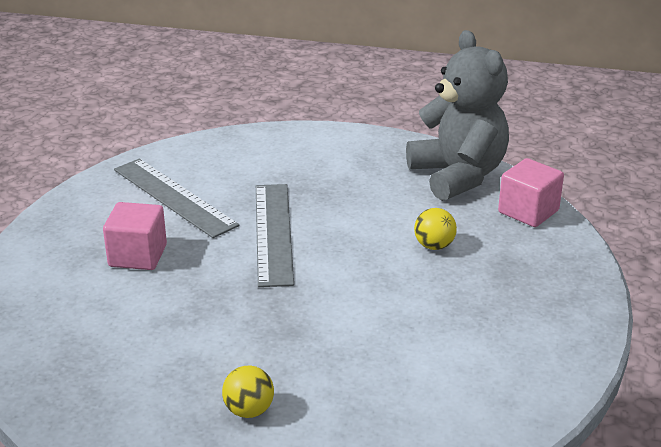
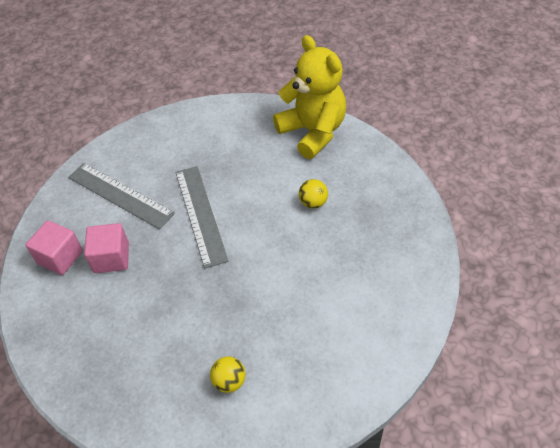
camera: 10 degrees left, 20 degrees up
grey teddy bear [406,30,509,201] -> yellow teddy bear [273,35,346,159]
pink cube [498,158,564,227] -> pink cube moved to [26,220,83,275]

